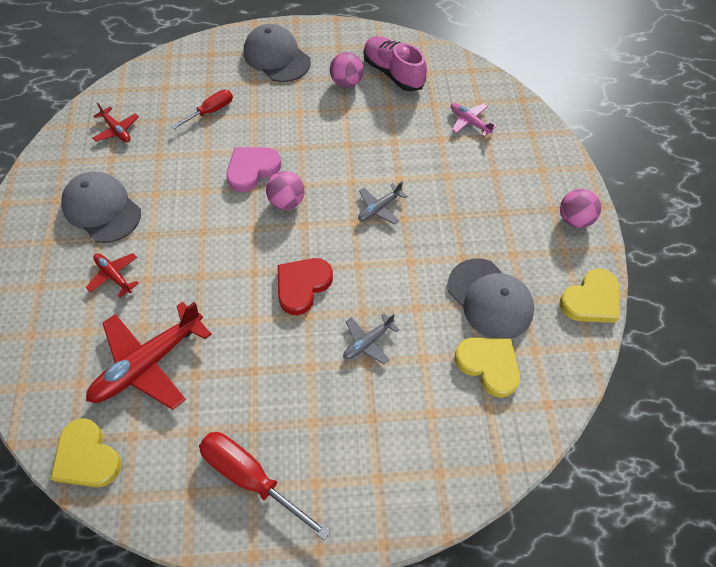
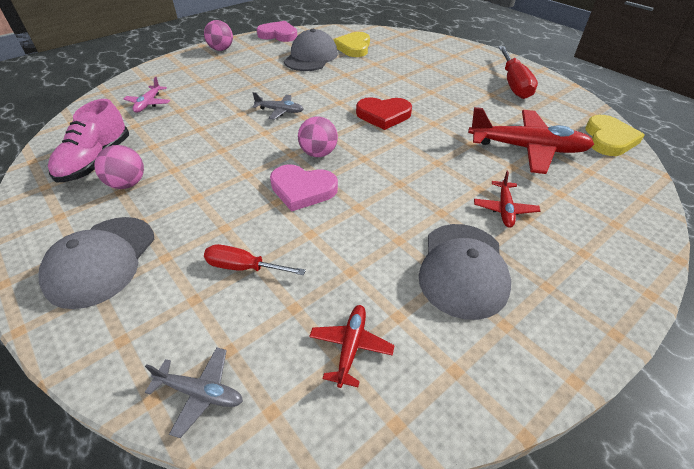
camera: 125 degrees left, 15 degrees down
grey plane [343,313,400,364] -> grey plane moved to [145,347,243,438]
yellow heart [559,269,619,323] -> pink heart [257,21,297,42]

